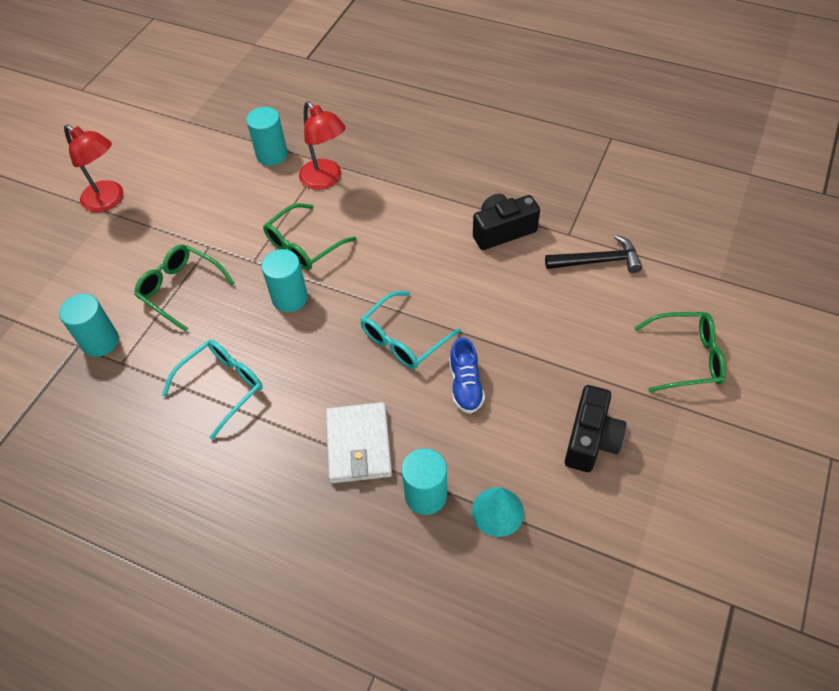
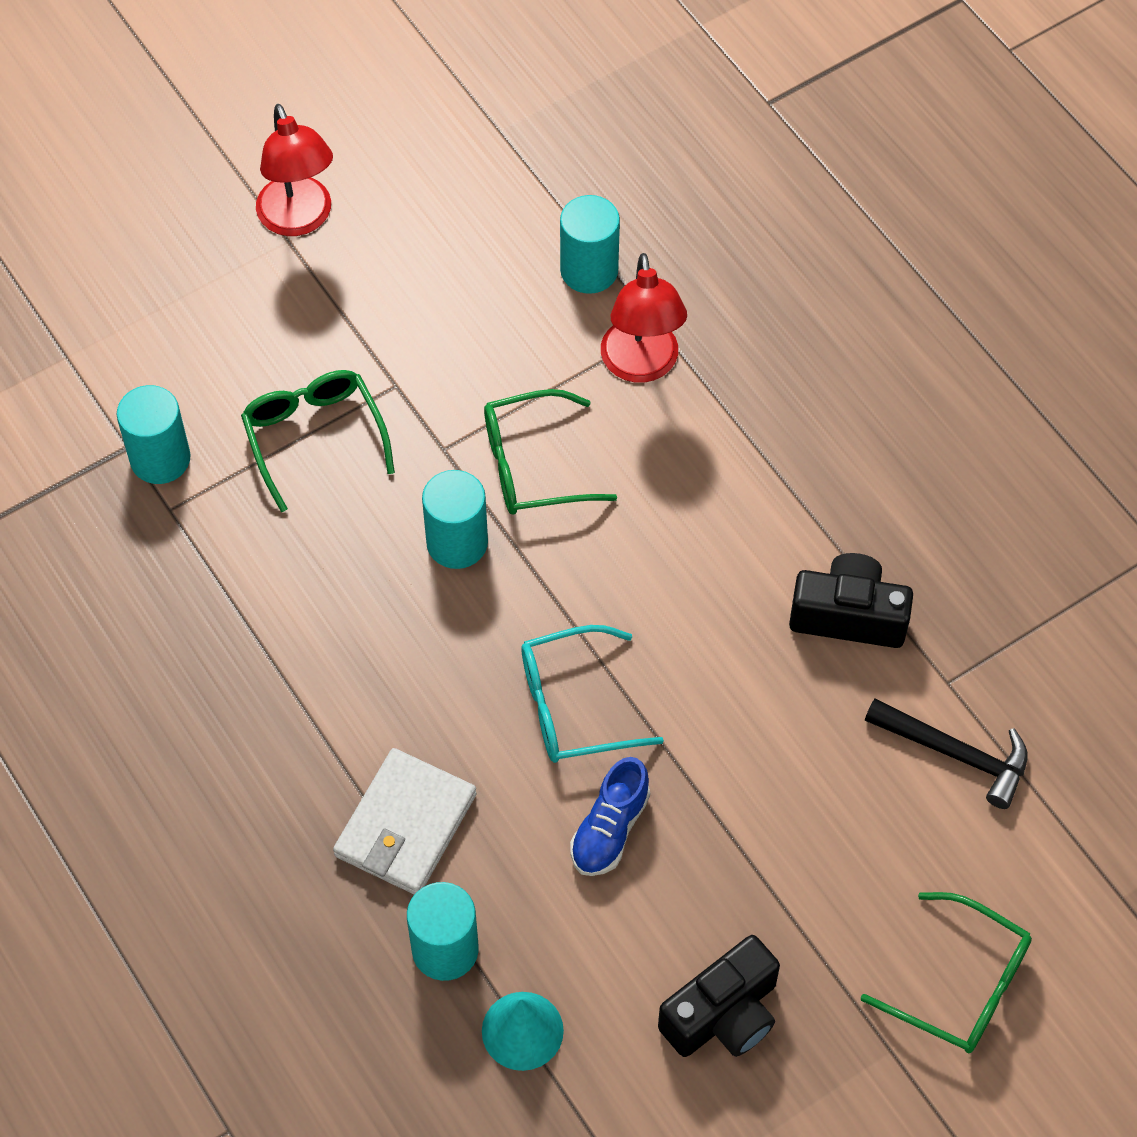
camera: 30 degrees right, 5 degrees up
turquoise glasses [162,340,263,440] -> none

